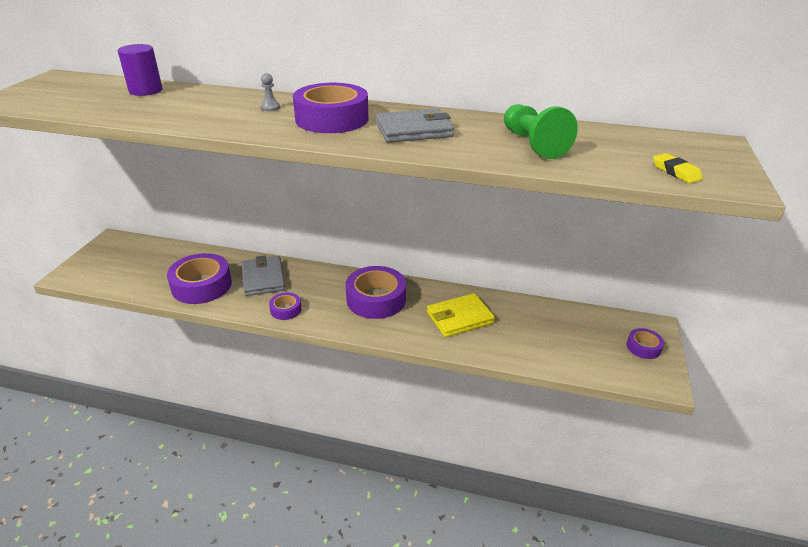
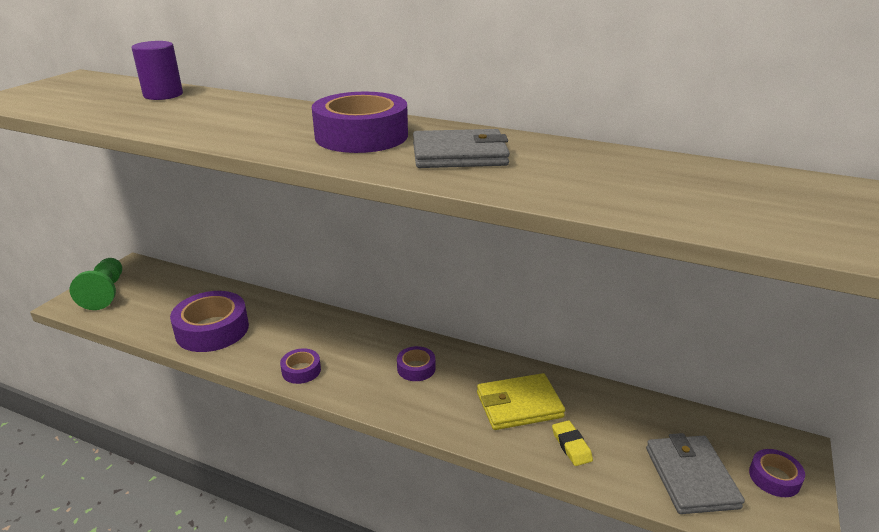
camera: 10 degrees right, 5 degrees down
grey wallet [242,255,285,296] -> grey wallet moved to [646,433,745,514]
grey pawn [260,73,280,111] -> none
purple tape [346,266,406,319] -> purple tape [397,346,435,381], size x0.50
green pawn [504,104,578,159] -> green pawn moved to [70,258,122,310]
yellow eraser [653,153,703,183] -> yellow eraser moved to [552,420,593,466]

